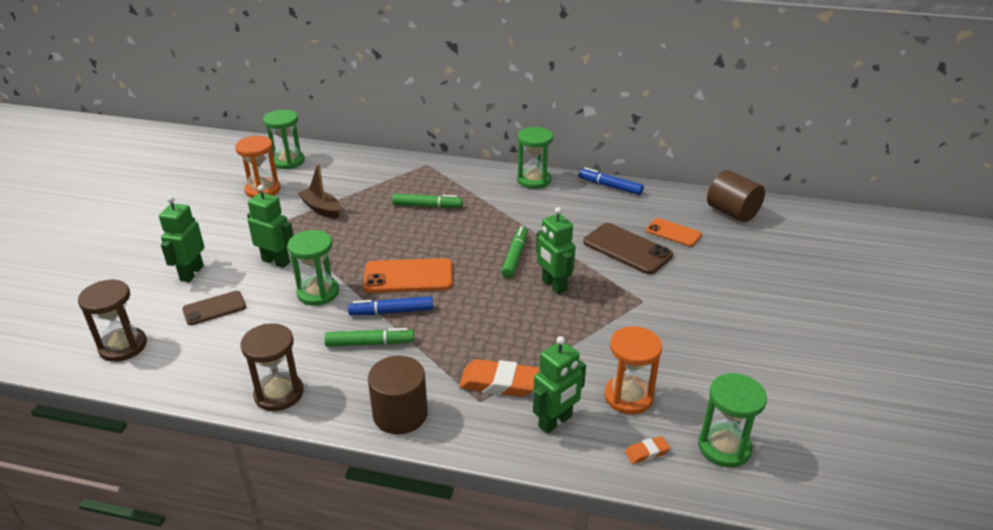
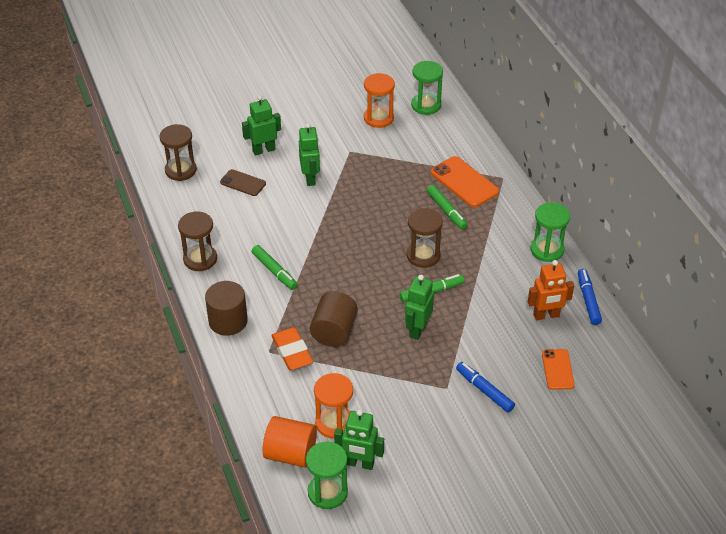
camera: 55 degrees right, 10 degrees up
green hourglass [287,230,339,306] -> none
brown boat [298,163,340,218] -> none
blue marker [348,296,433,315] -> blue marker moved to [456,362,515,412]
orange phone [363,258,453,293] -> orange phone moved to [431,156,499,207]
green robot [533,336,586,434] -> green robot moved to [334,409,384,470]
brown phone [583,223,673,274] -> none
orange eraser [625,436,670,464] -> orange cylinder [263,416,317,467]
brown cylinder [707,170,765,222] -> brown cylinder moved to [310,291,358,347]
none -> brown hourglass [407,208,443,268]
none -> orange robot [528,260,574,320]

